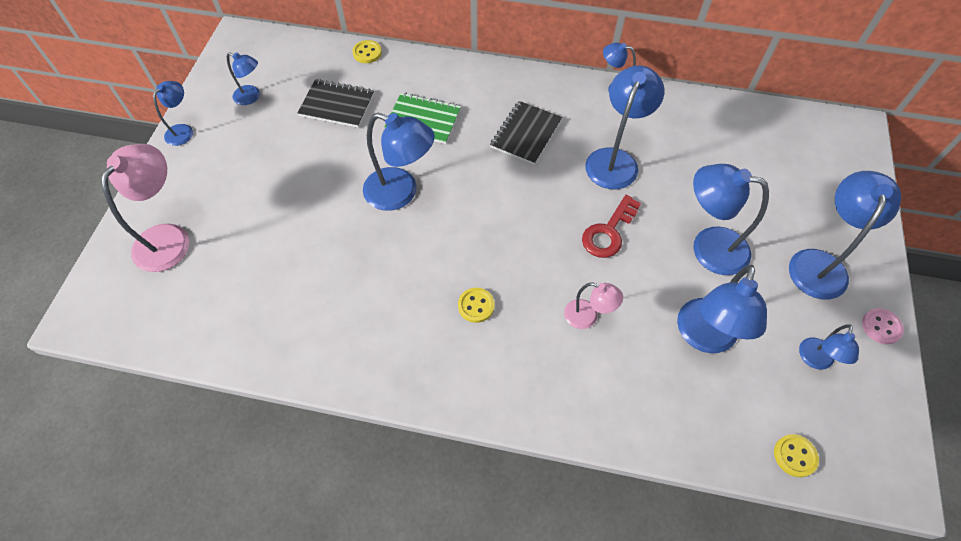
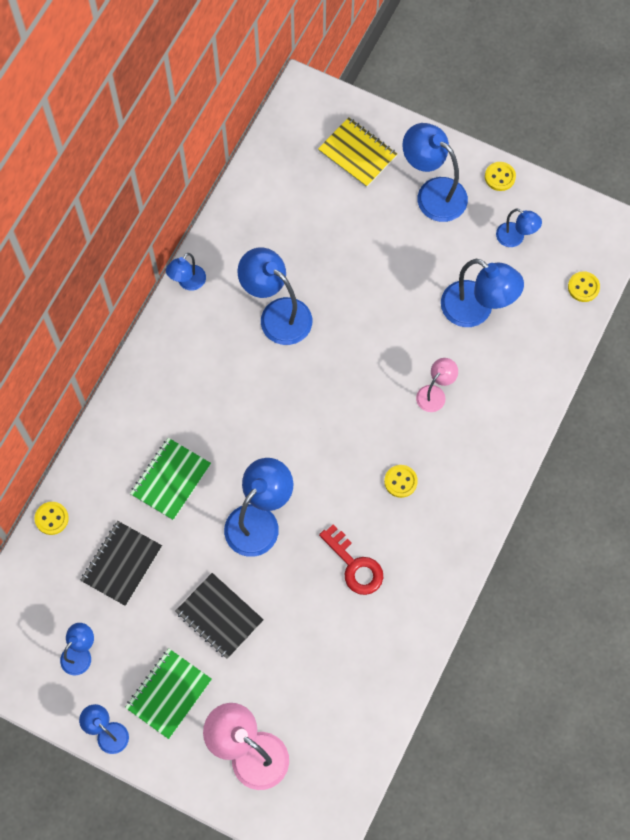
camera: 75 degrees left, 10 degrees up
black notebook [490,101,562,165] -> black notebook moved to [176,573,264,659]
red key [582,195,641,258] -> red key moved to [319,524,383,595]
blue lamp [693,164,769,275] -> none
pink button [862,308,904,344] -> yellow button [485,162,516,191]
none -> green notebook [125,648,212,739]
none -> yellow notebook [318,117,397,188]

